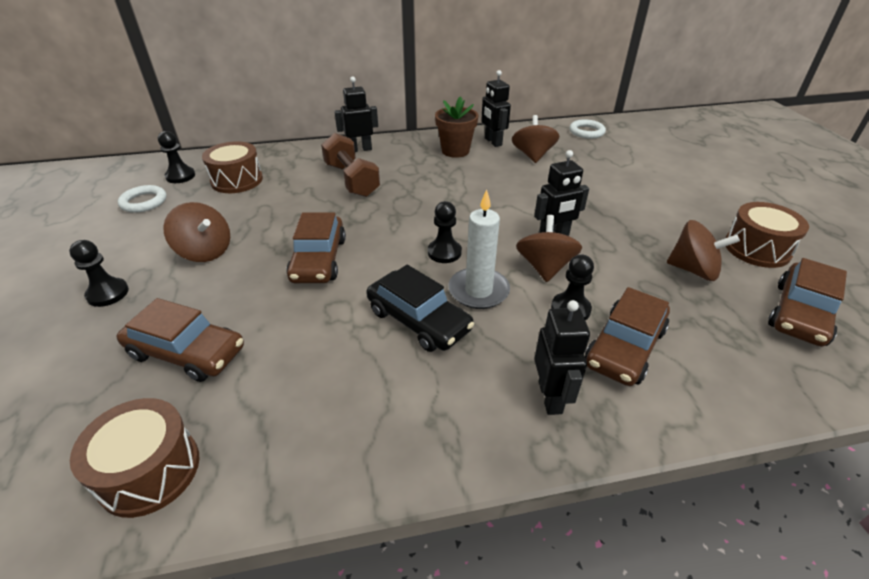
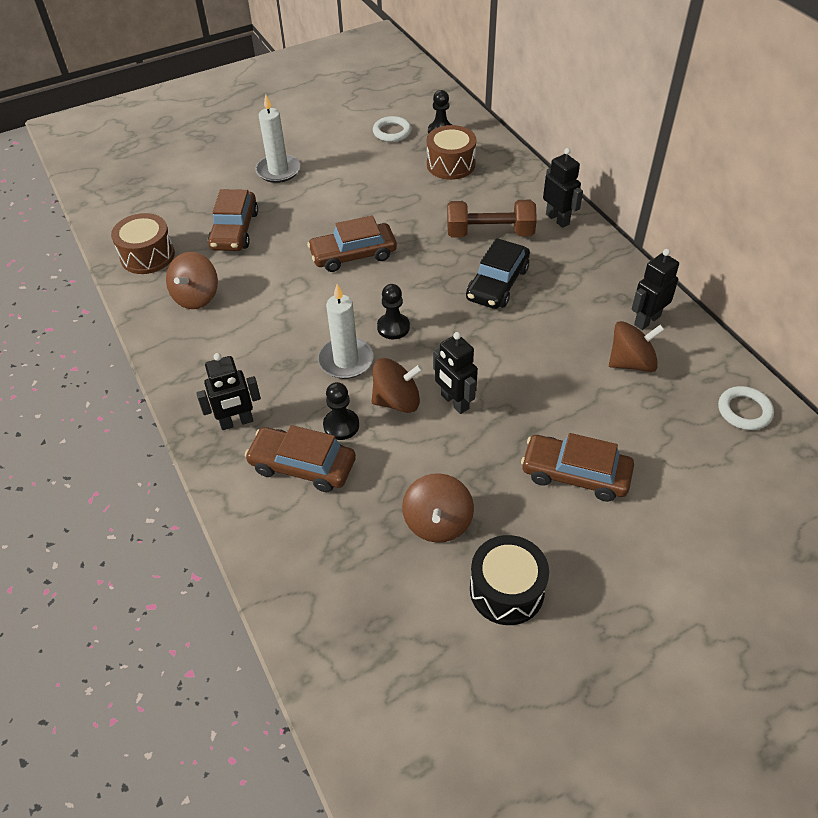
camera: 75 degrees right, 10 degrees up
black pawn [69,240,129,307] -> white candle [256,94,300,183]
brown spinning top [163,202,230,262] -> brown spinning top moved to [166,252,218,309]
brown dumbbell [321,133,380,197] -> brown dumbbell turned 45 degrees clockwise [447,200,537,237]
black car [366,265,474,352] -> black car moved to [466,238,530,309]
brown flower pot [435,96,479,158] -> none
brown drum [726,202,809,268] -> black drum [470,535,549,625]
brown car [768,258,847,346] -> brown car moved to [521,433,634,502]

